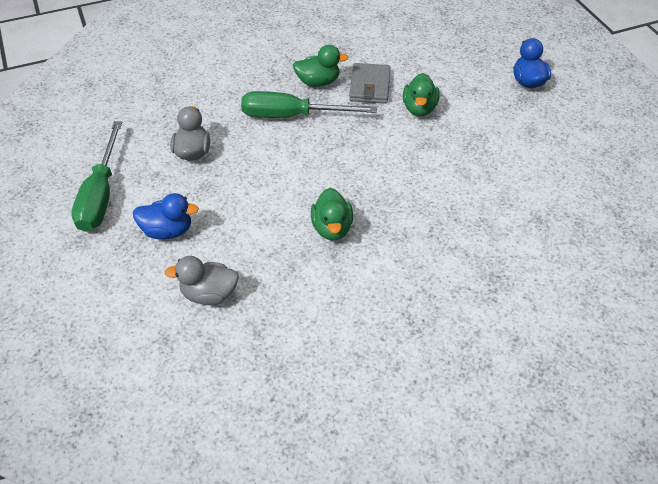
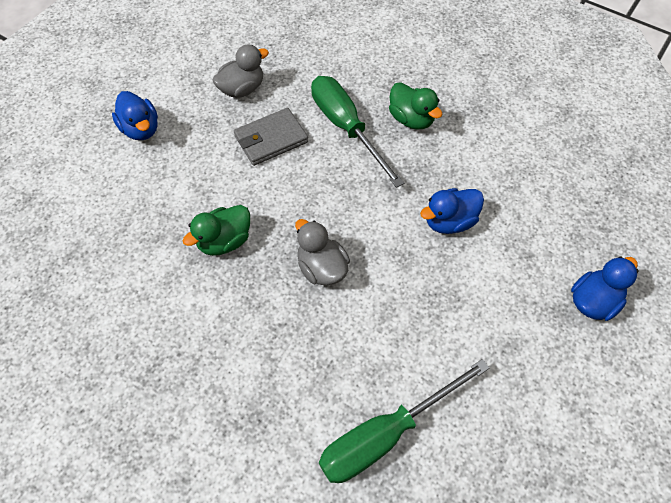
camera: 55 degrees right, 10 degrees up
green screwdriver [71,121,122,232] -> green screwdriver moved to [319,359,490,483]
grey duck [165,256,239,305] -> grey duck moved to [295,219,350,286]
grey wallet [349,63,390,104] -> grey wallet moved to [234,108,308,166]
green duck [403,73,440,116] -> blue duck [420,188,484,234]

